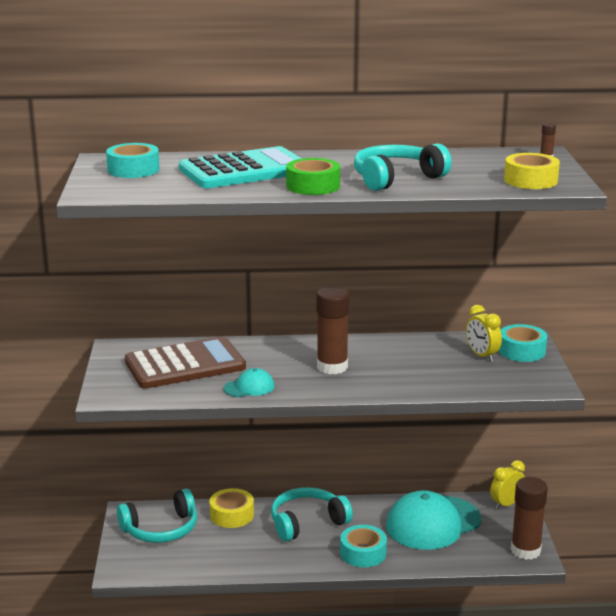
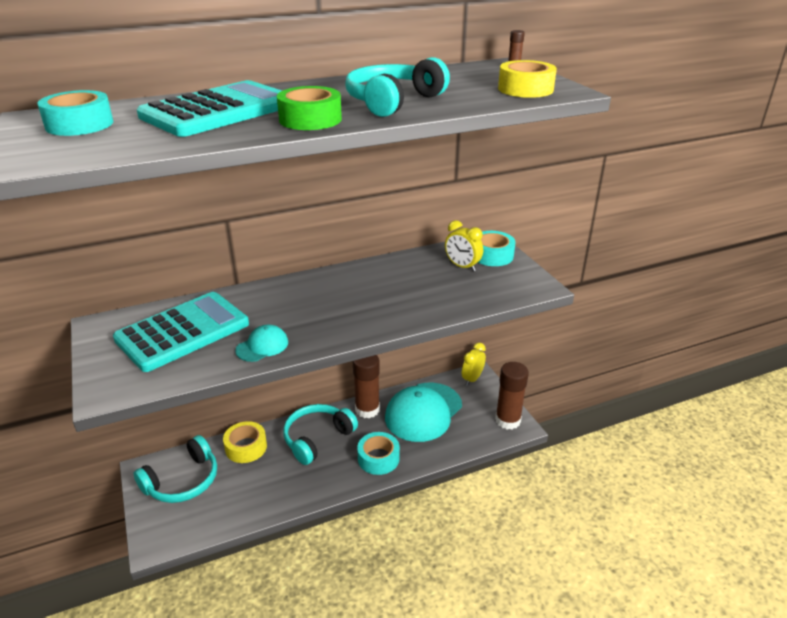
camera: 20 degrees left, 10 degrees up
brown calculator [125,336,246,389] -> turquoise calculator [113,292,249,372]
brown glue stick [316,286,350,374] -> brown glue stick moved to [353,355,380,418]

